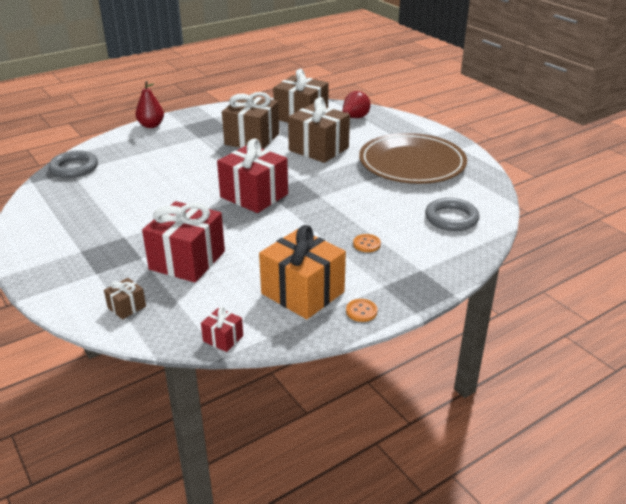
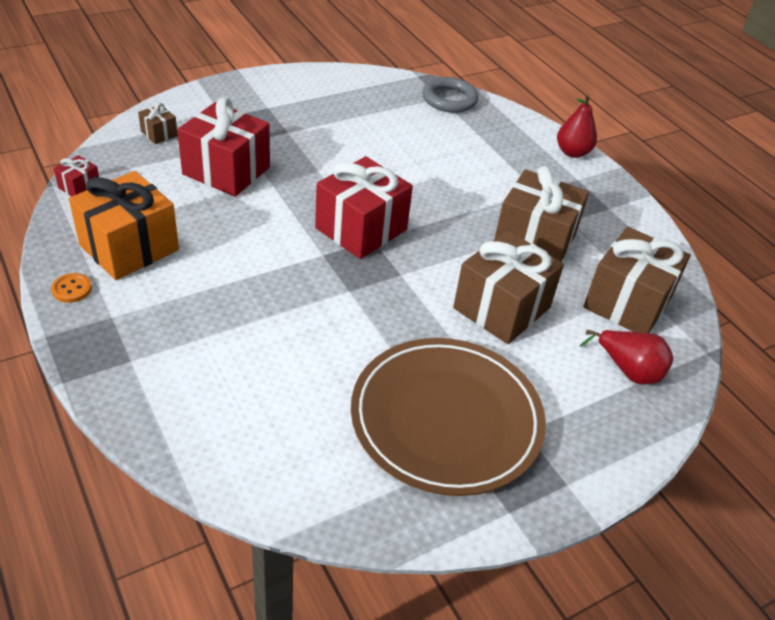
camera: 90 degrees right, 10 degrees up
orange button [353,234,381,252] -> none
grey ring [425,198,479,231] -> none

